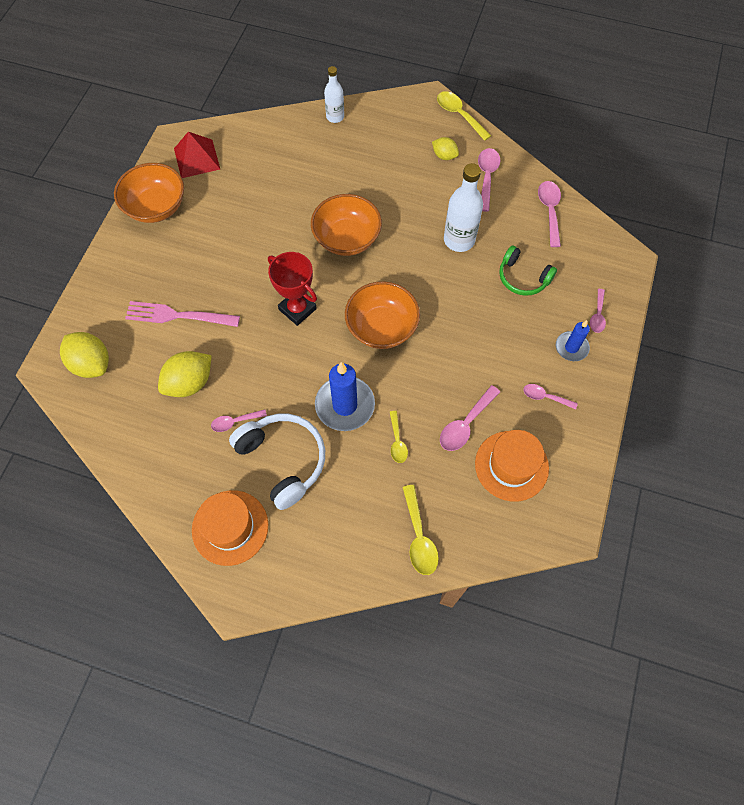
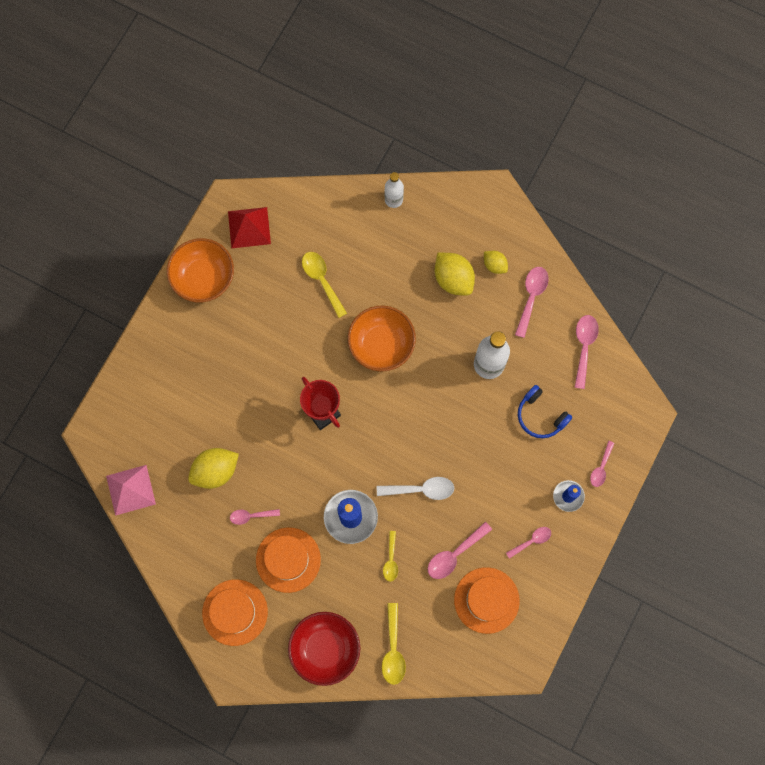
camera: 10 degrees right, 10 degrees up
yellow lemon [60,332,109,378] -> yellow lemon moved to [435,252,475,296]
pink fork [125,301,240,327] -> none
white headphones [229,414,325,510] -> orange hat [256,527,321,593]
orange bowl [345,281,420,349] -> none
yellow spoon [437,91,491,141] -> yellow spoon moved to [302,252,347,318]
green headphones [499,246,557,296] -> blue headphones [518,385,573,438]
pink spoon [523,384,578,409] -> pink spoon turned 120 degrees clockwise [506,527,551,559]
none -> pink pyramid [106,465,156,516]
none -> red bowl [288,612,360,686]
none -> white spoon [377,477,454,500]

